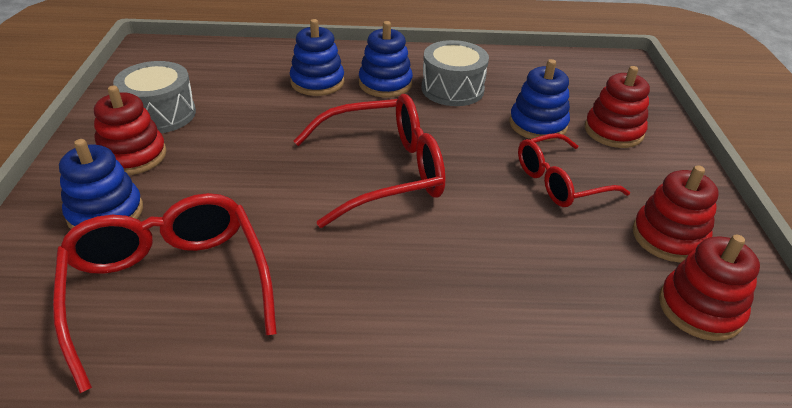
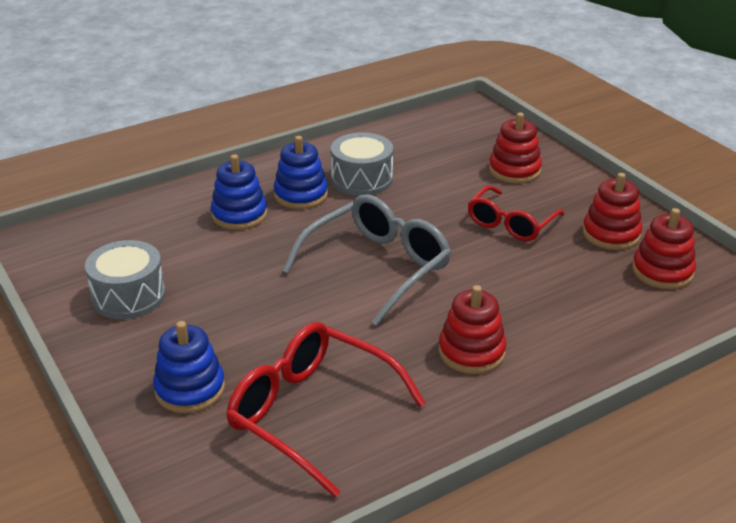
camera: 30 degrees left, 5 degrees down
red stacking toy [94,86,167,175] -> red stacking toy moved to [439,285,506,374]
red glasses [294,94,445,228] -> grey glasses [282,195,451,326]
blue stacking toy [509,59,570,141] -> none

